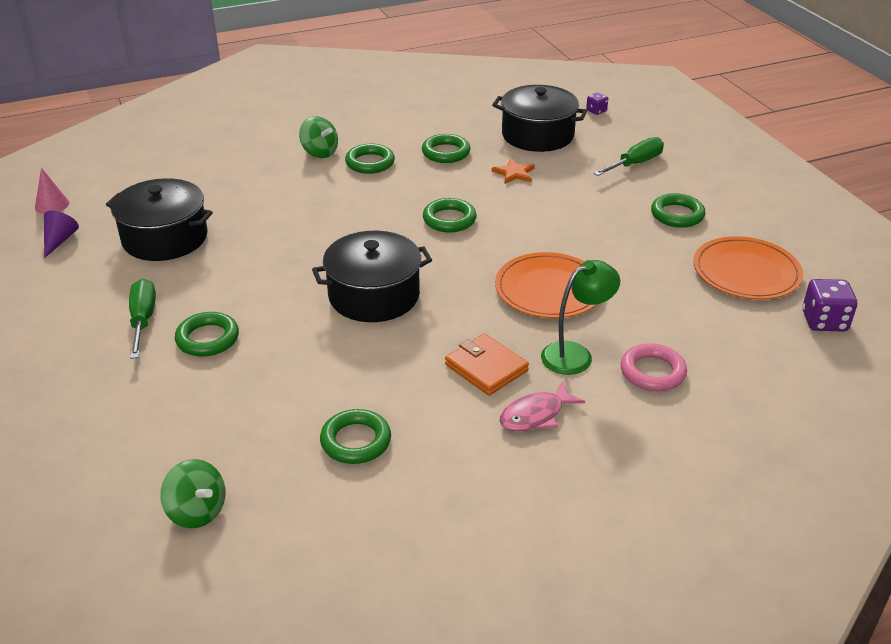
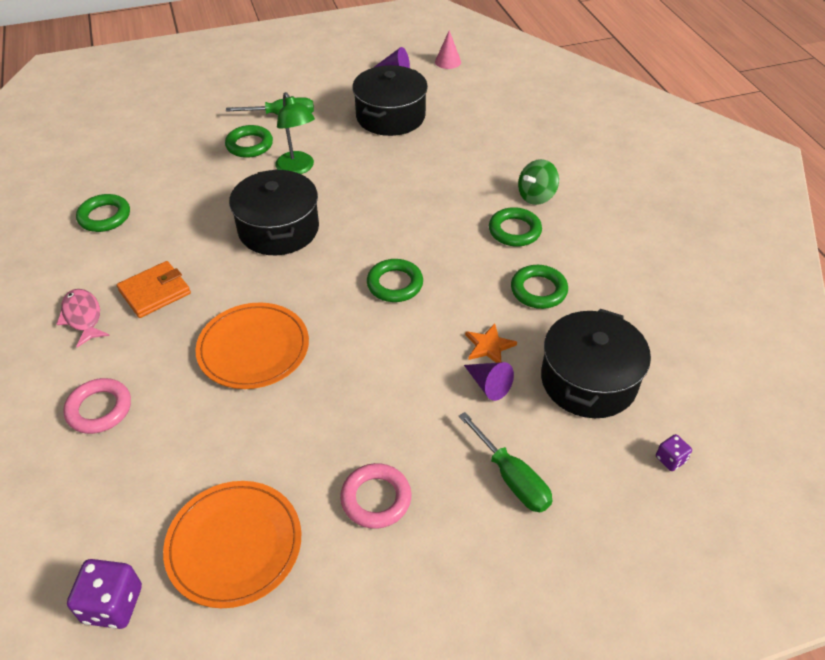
camera: 95 degrees right, 10 degrees up
green spinning top [160,459,225,528] -> none
green lamp [541,260,620,375] -> green lamp moved to [275,92,315,174]
green ring [651,193,706,228] -> pink ring [340,463,411,529]
none -> purple cone [464,362,514,401]

